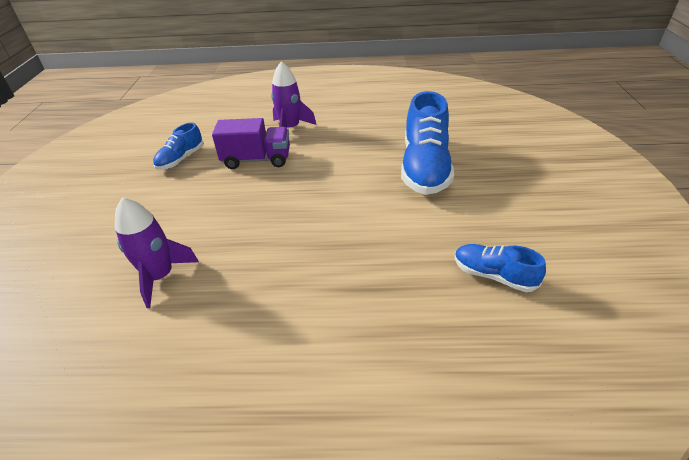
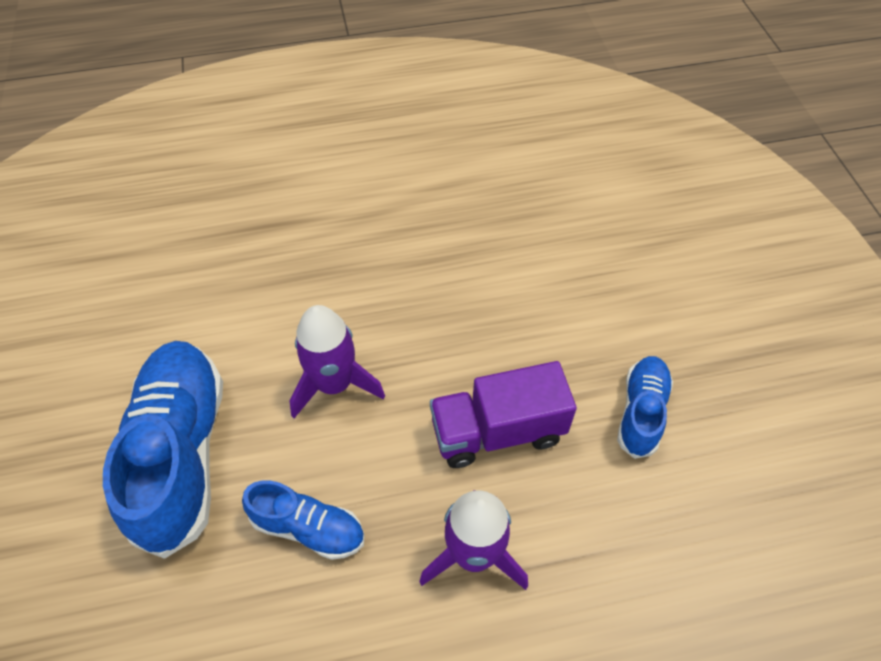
camera: 165 degrees right, 15 degrees up
purple rocket [115,197,199,308] -> purple rocket moved to [290,305,385,418]
blue shoe [455,244,546,292] -> blue shoe moved to [242,480,364,560]

